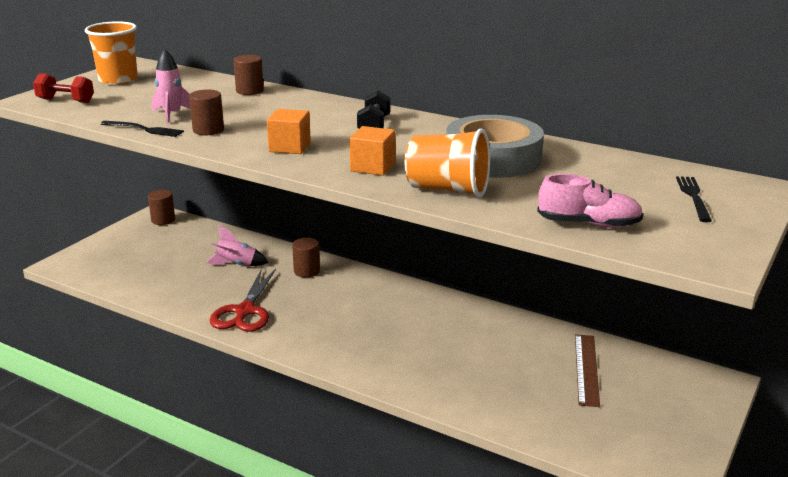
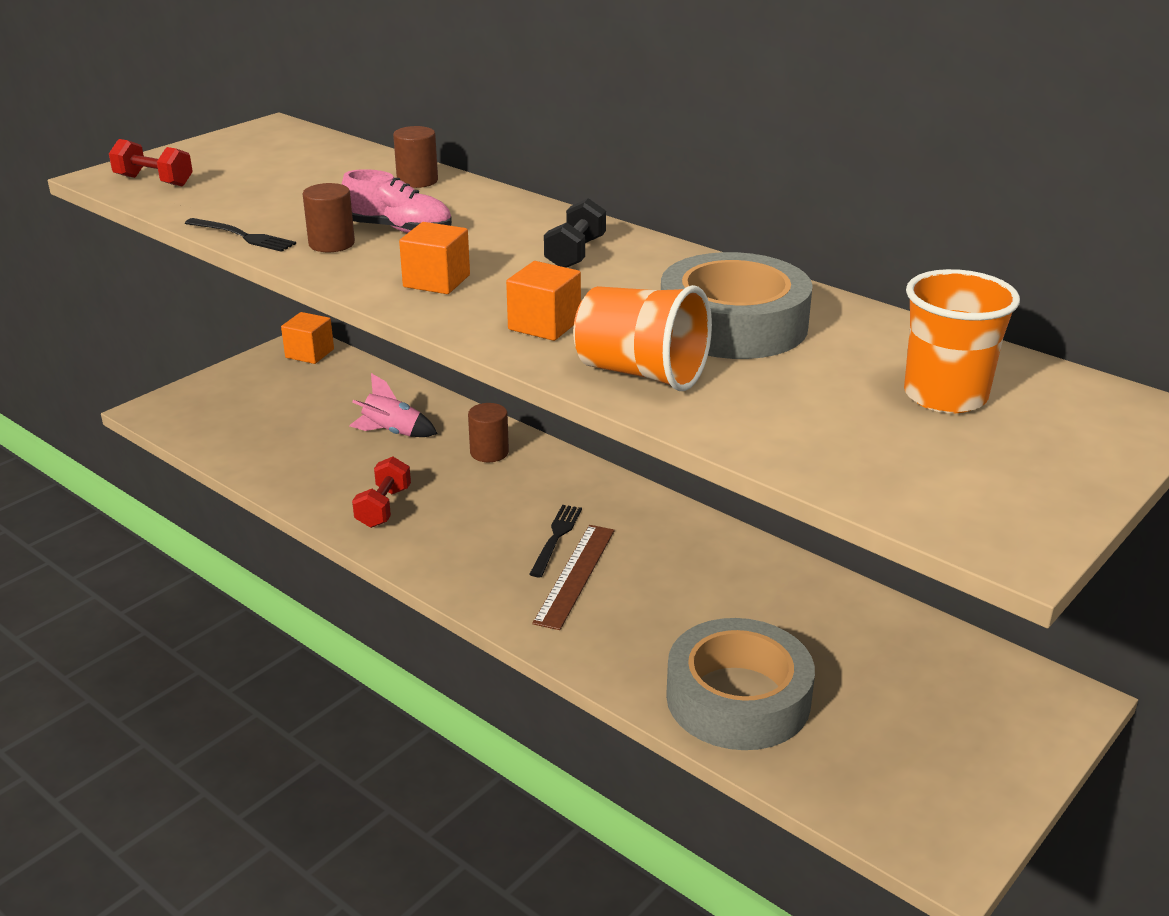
camera: 10 degrees right, 5 degrees up
orange cup [85,21,138,85] -> orange cup moved to [904,269,1020,413]
brown cylinder [148,190,175,225] -> orange cube [281,312,334,364]
pink rocket [152,49,190,124] -> none
red scissors [210,269,276,332] -> red dumbbell [352,457,411,528]
pink shoe [537,174,643,228] -> pink shoe moved to [342,169,452,233]
brown ruler [575,334,600,407] -> brown ruler moved to [532,525,615,630]
black fork [676,176,712,222] -> black fork moved to [530,505,582,577]
none -> grey tape [666,618,815,750]

